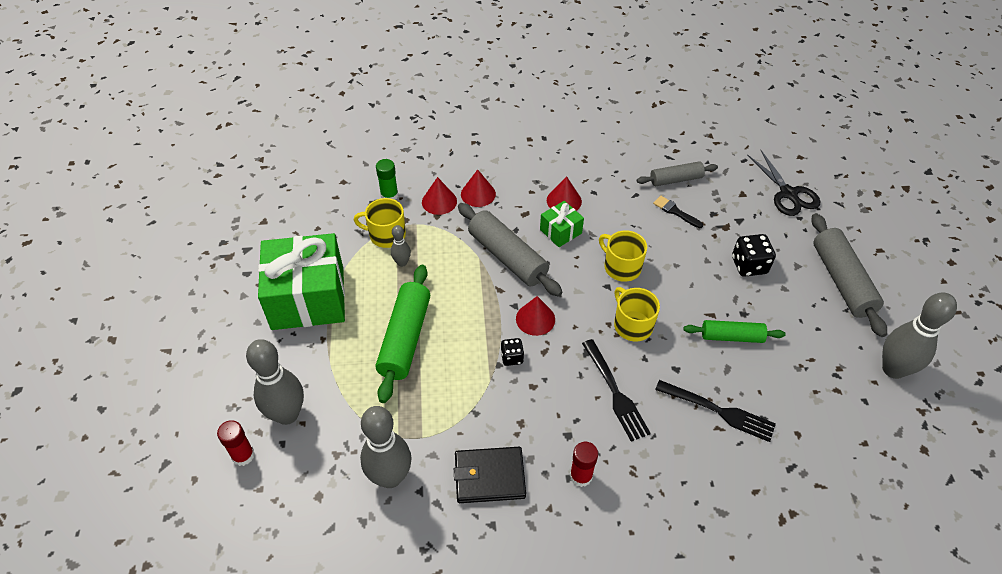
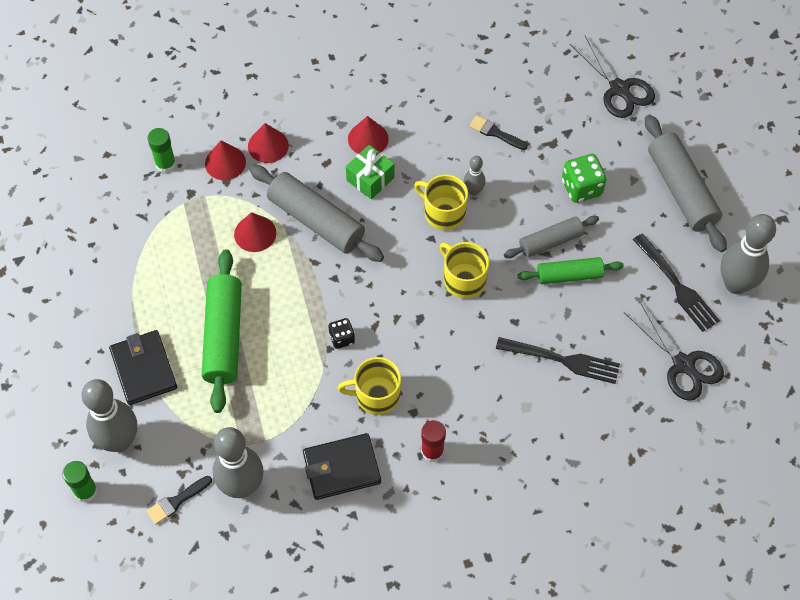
camera: 10 degrees left, 10 degrees up
red glue stick [217,420,255,466] -> green glue stick [62,461,98,502]
green gift [258,233,345,330] -> none
yellow mug [354,198,406,248] -> yellow mug moved to [337,357,401,415]
grey bowling pin [391,225,411,267] -> grey bowling pin moved to [464,156,486,196]
red cone [516,296,555,336] -> red cone moved to [234,212,276,252]
black fork [582,339,651,441] -> black fork moved to [633,233,720,332]
grey rolling pin [637,161,718,186] -> grey rolling pin moved to [504,216,599,258]
black dice [732,234,776,277] -> green dice [562,154,607,203]
none -> black wallet [109,330,177,405]
none -> black brush [146,476,212,525]
none -> black scissors [624,301,724,401]

